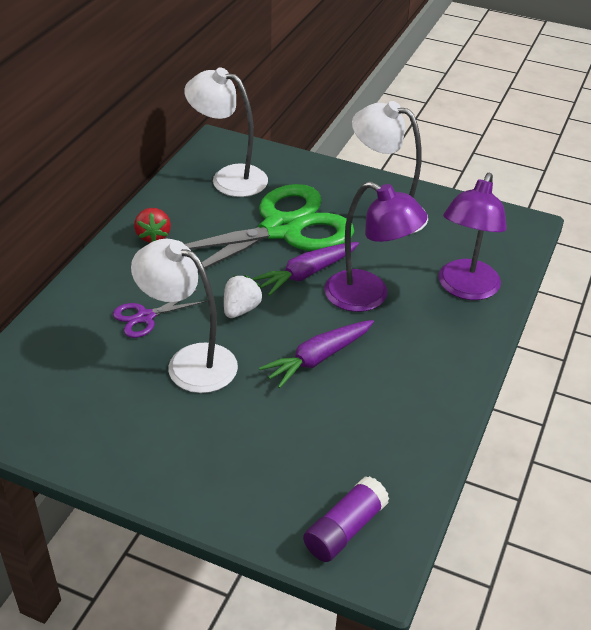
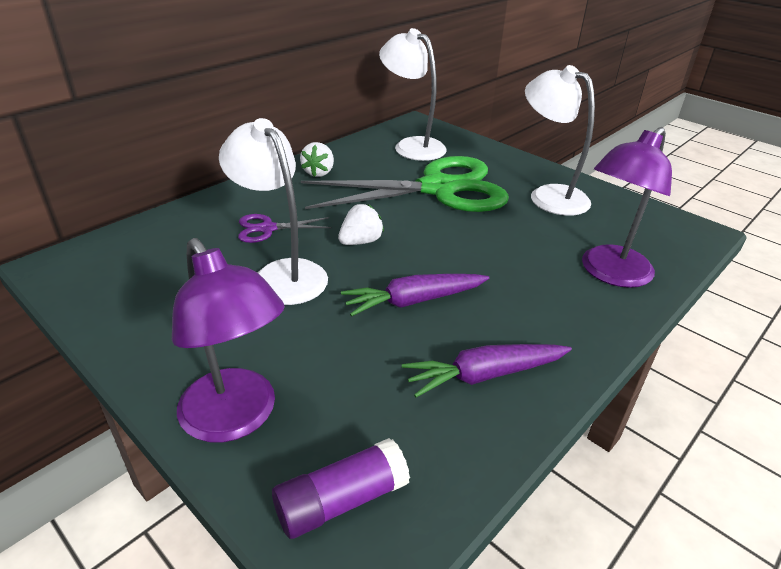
camera: 20 degrees right, 5 degrees down
red strawberry [134,208,171,243] -> white strawberry [300,142,334,177]
purple carrot [252,242,359,296] -> purple carrot moved to [402,344,572,397]
purple lamp [324,181,428,312] -> purple lamp moved to [172,238,285,443]

